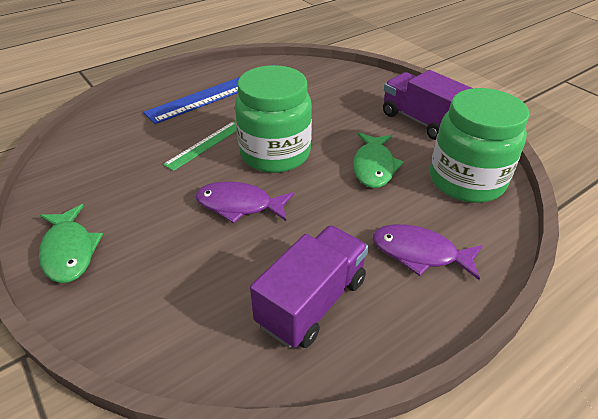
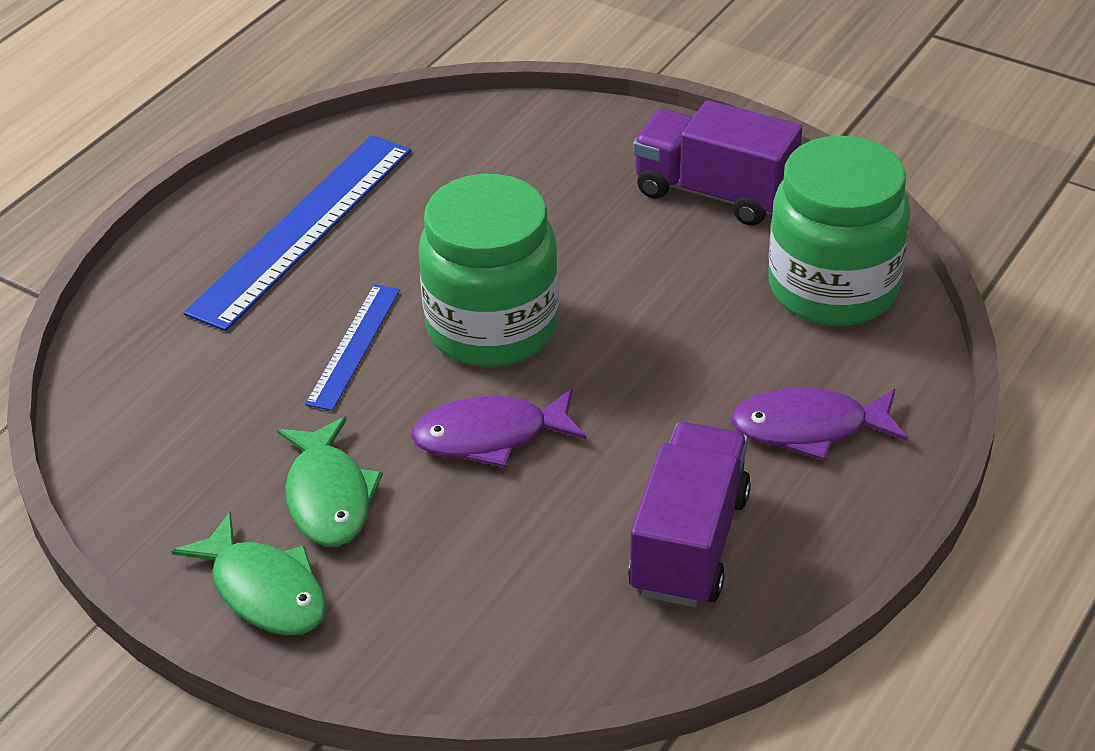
camera: 20 degrees left, 0 degrees up
green ruler [163,121,237,171] -> blue ruler [305,284,400,411]
green fish [353,133,404,188] -> green fish moved to [277,417,383,547]

